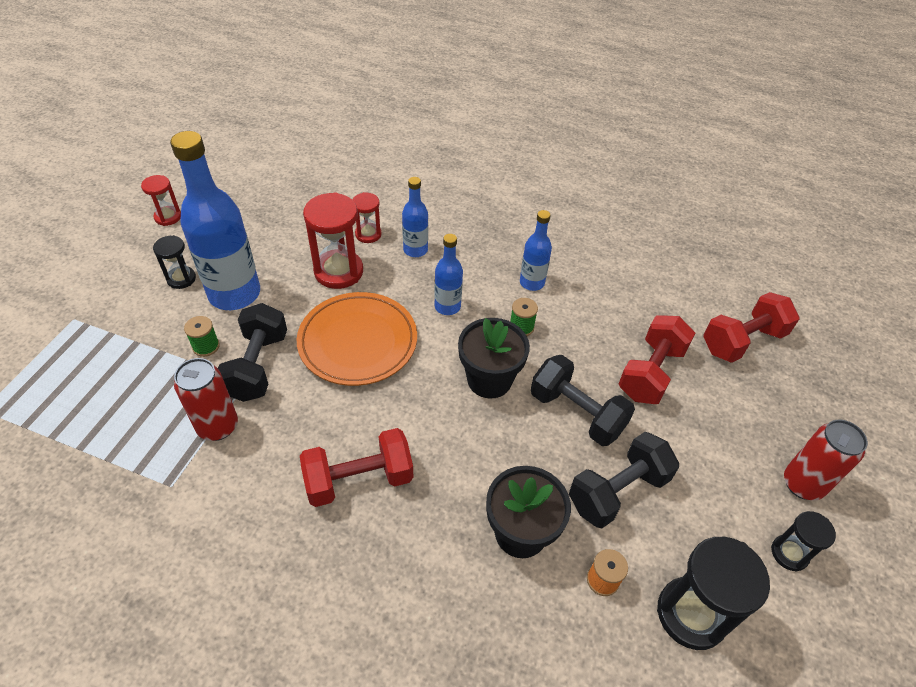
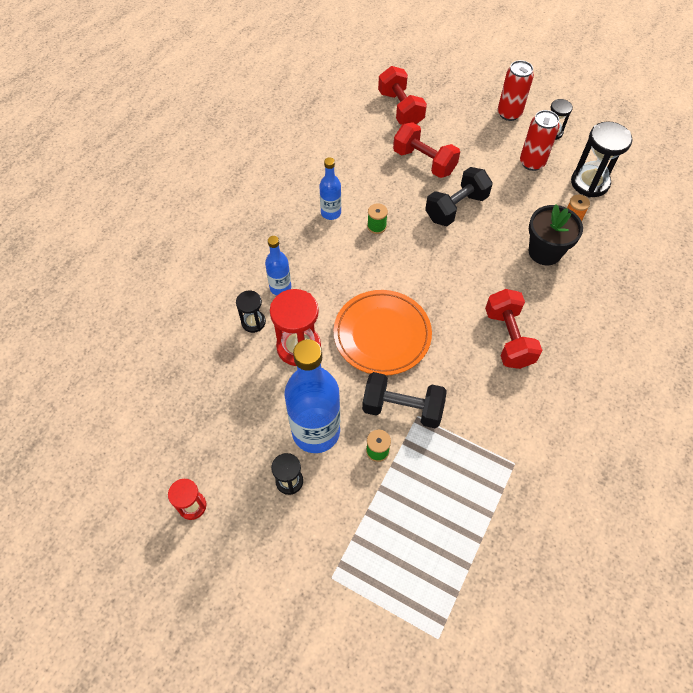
camera: 80 degrees left, 10 degrees up
red can [174,358,238,441] -> red can moved to [520,110,559,171]
red hourglass [353,192,381,243] -> black hourglass [236,291,266,333]
blue bottle [434,234,463,315] -> none
black flower pot [458,318,530,399] -> none
black dumbbell [569,432,679,528] -> none

